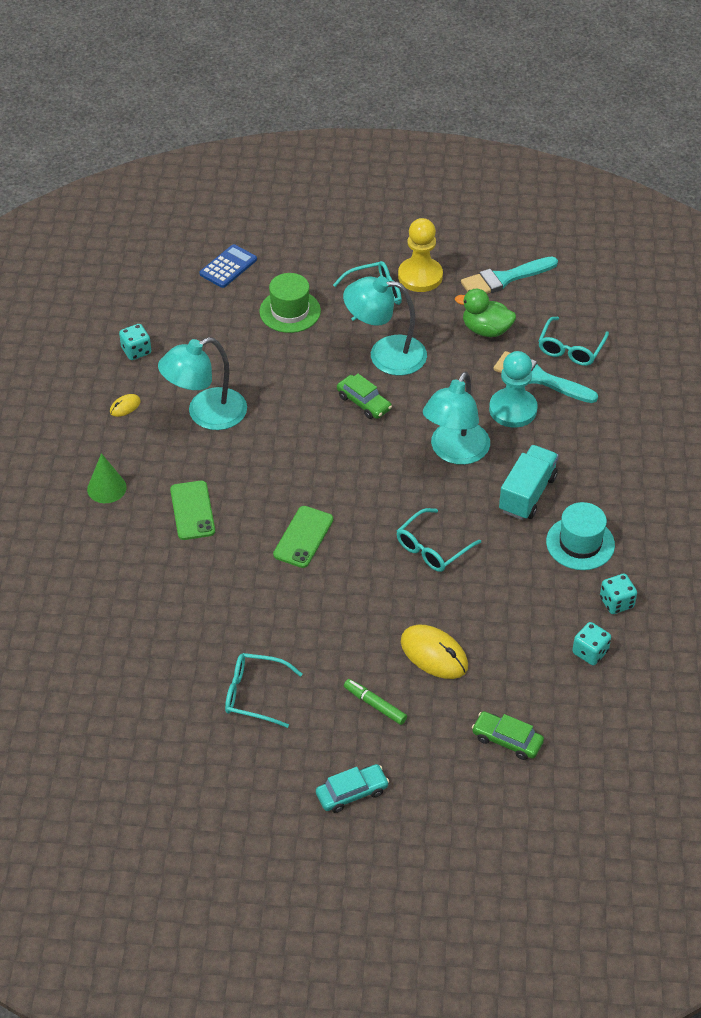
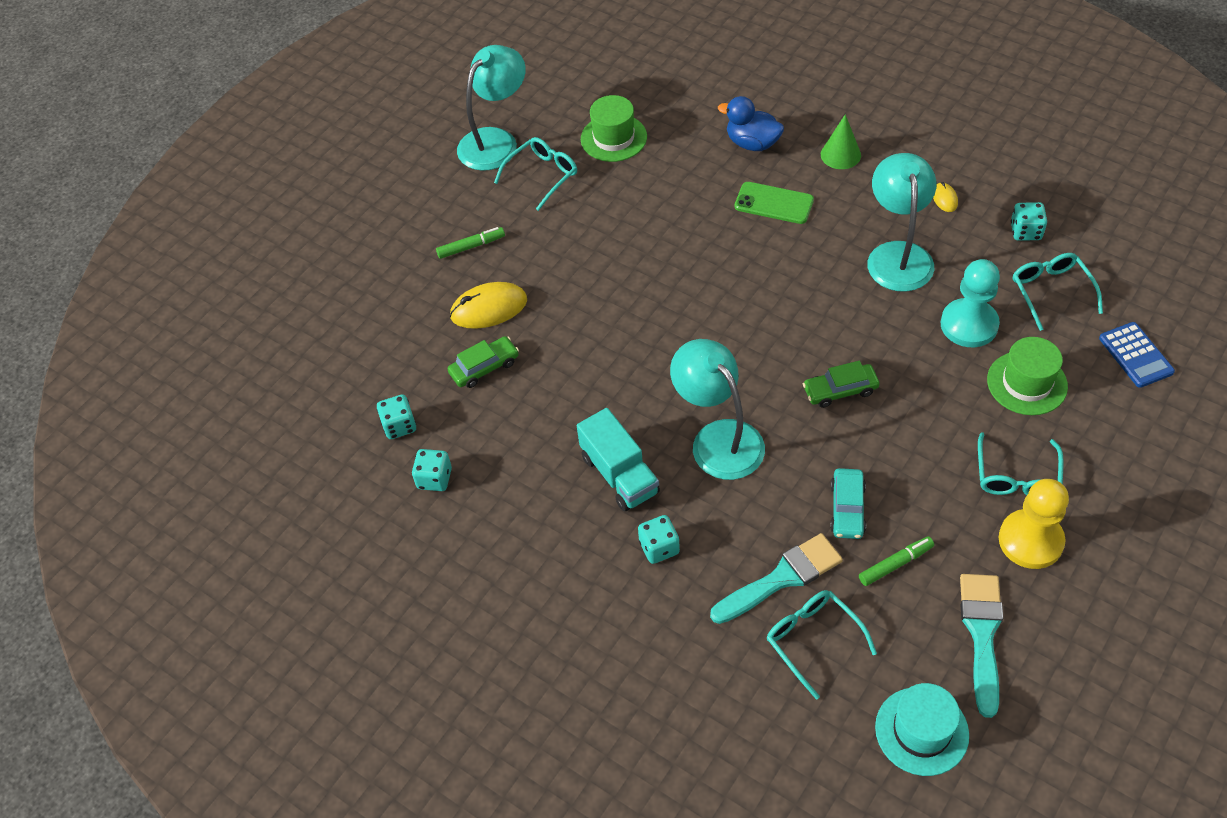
camera: 125 degrees right, 5 degrees up
green phone [273,506,333,568] -> none
turquoise car [316,764,389,813] -> turquoise car moved to [830,468,866,539]
turquoise lamp [343,276,427,376] -> turquoise lamp moved to [457,45,526,171]
turquoise glasses [397,508,481,572] -> turquoise glasses moved to [1013,253,1103,331]
green duck [455,289,516,337] -> green marker [859,537,934,586]
green car [472,711,544,760] -> green car moved to [448,336,519,388]
turquoise pawn [489,351,538,427] -> turquoise pawn moved to [941,259,1000,347]
turquoise hat [546,502,615,570] -> turquoise hat moved to [875,683,969,776]
none -> green hat [581,95,647,162]
none -> turquoise dice [638,515,680,564]
none -> blue duck [718,96,784,151]

